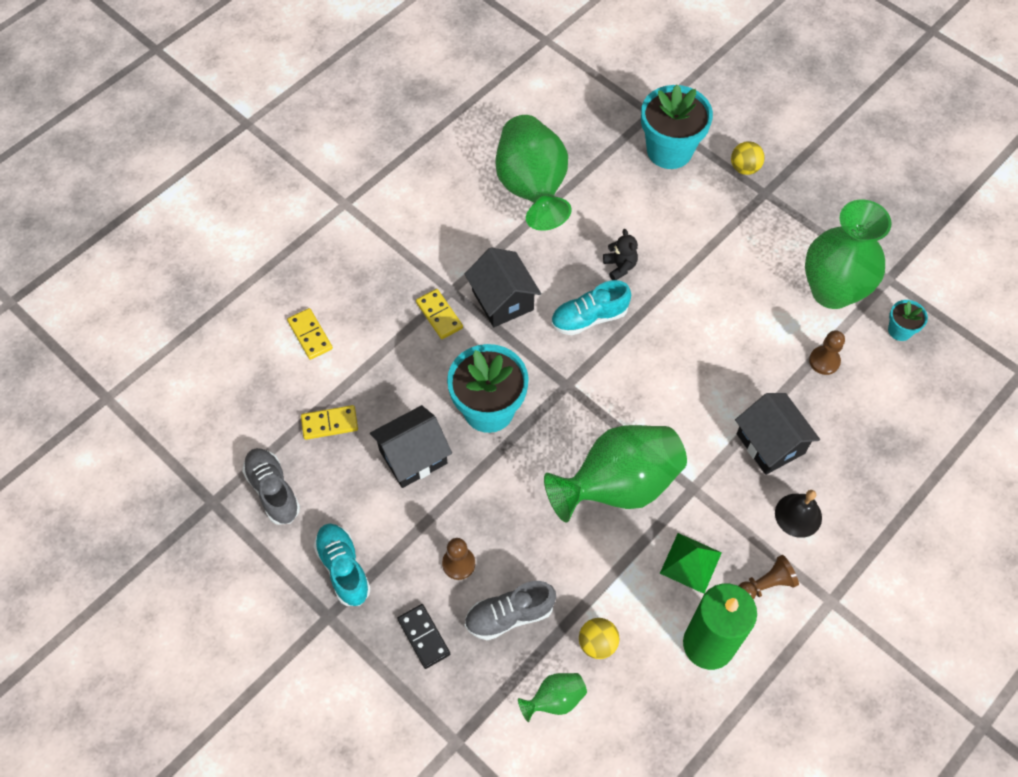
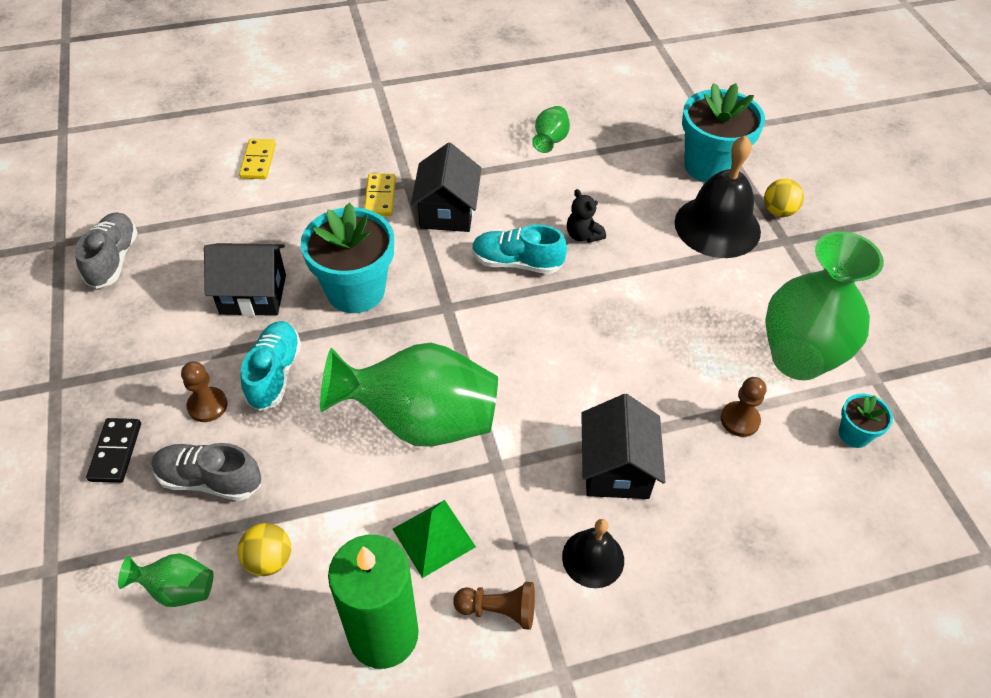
camera: 30 degrees right, 10 degrees down
yellow domino [301,405,358,440] -> none
turquoise shoe [313,524,371,606] -> turquoise shoe moved to [241,321,301,411]
green vase [495,115,572,231] -> green vase [532,106,570,153], size x0.45
black teddy bear [603,229,638,280] -> black teddy bear turned 135 degrees clockwise [567,189,606,243]
none -> black bell [675,135,761,258]

